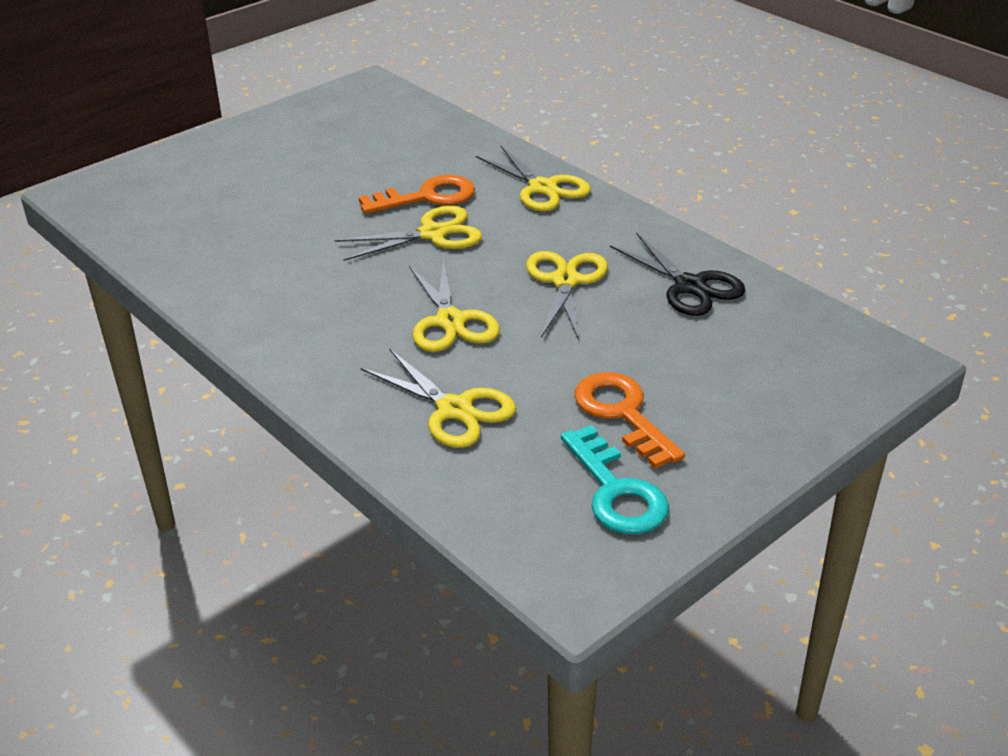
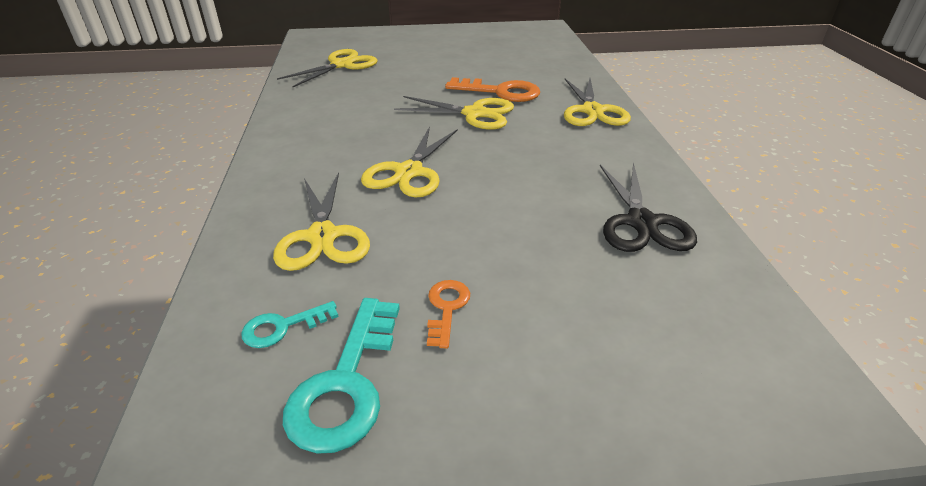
camera: 35 degrees right, 0 degrees up
yellow scissors [526,251,608,340] -> yellow scissors moved to [277,49,378,87]
orange key [574,372,685,469] -> orange key [427,280,470,348], size x0.54
none -> turquoise key [241,301,339,348]

